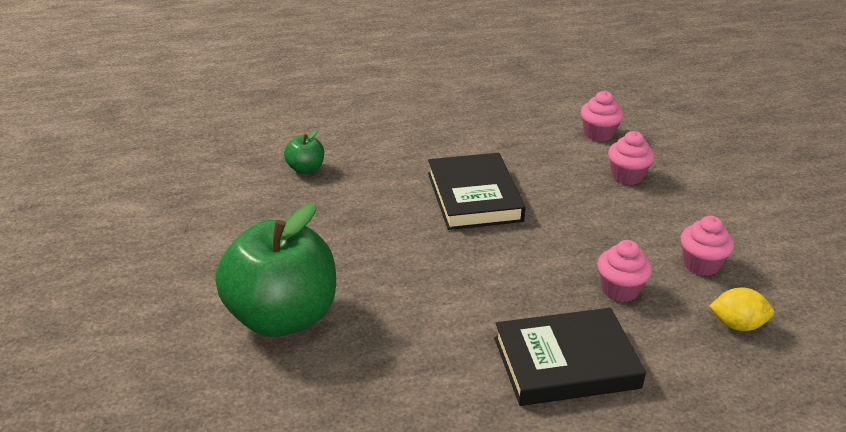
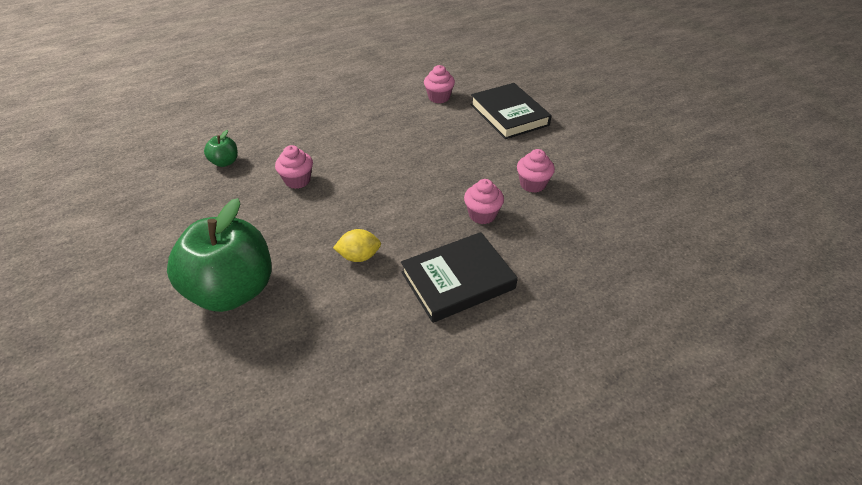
camera: 15 degrees left, 10 degrees up
black book [428,153,526,230] -> black book moved to [470,83,552,139]
pink cupcake [608,131,654,185] -> pink cupcake moved to [275,145,313,189]
yellow lemon [709,288,774,331] -> yellow lemon moved to [333,229,381,262]

